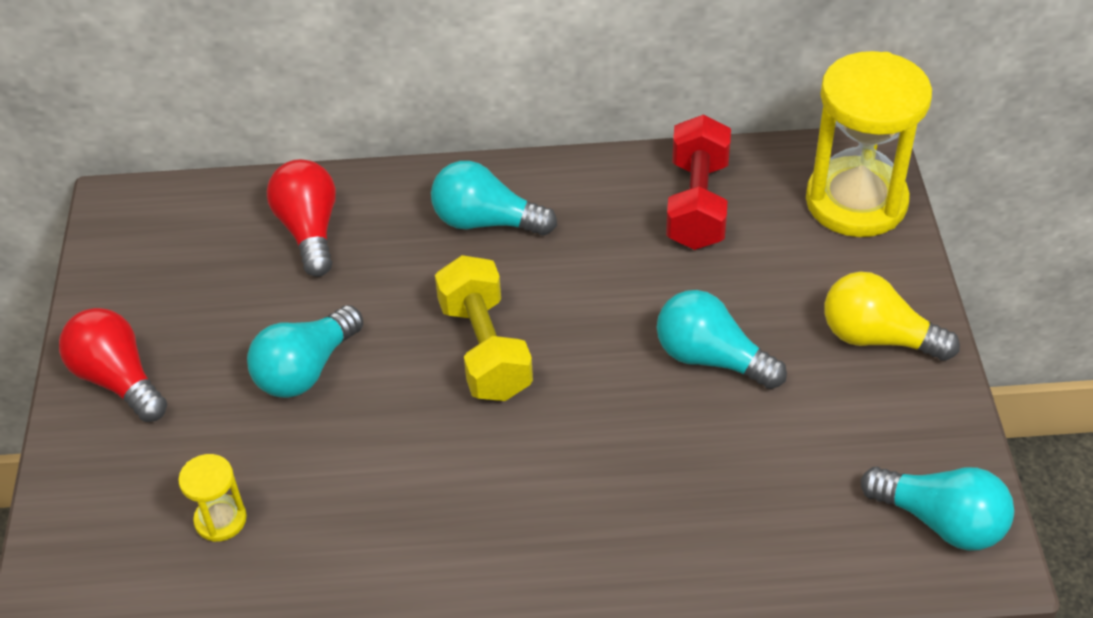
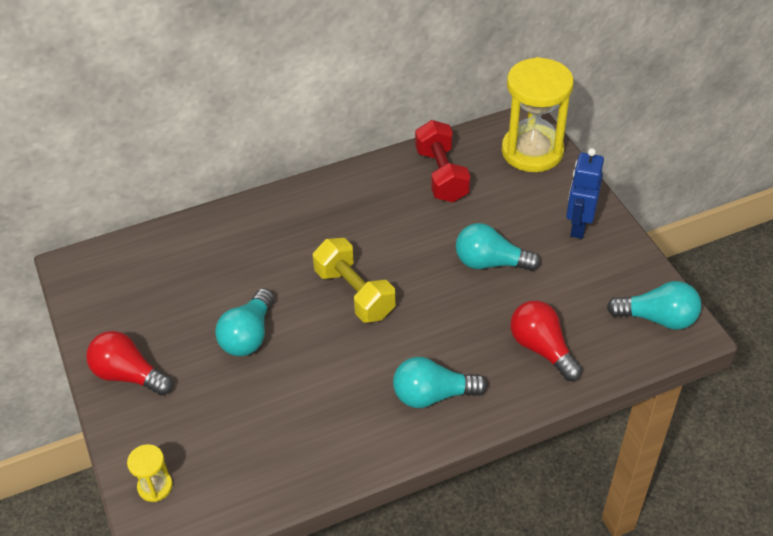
camera: 20 degrees left, 0 degrees up
yellow hourglass [178,454,247,542] -> yellow hourglass moved to [127,444,173,502]
red light bulb [267,159,336,277] -> red light bulb moved to [510,301,582,381]
turquoise light bulb [431,161,557,236] -> turquoise light bulb moved to [393,357,487,408]
yellow light bulb [824,272,960,361] -> blue robot [566,148,604,239]

